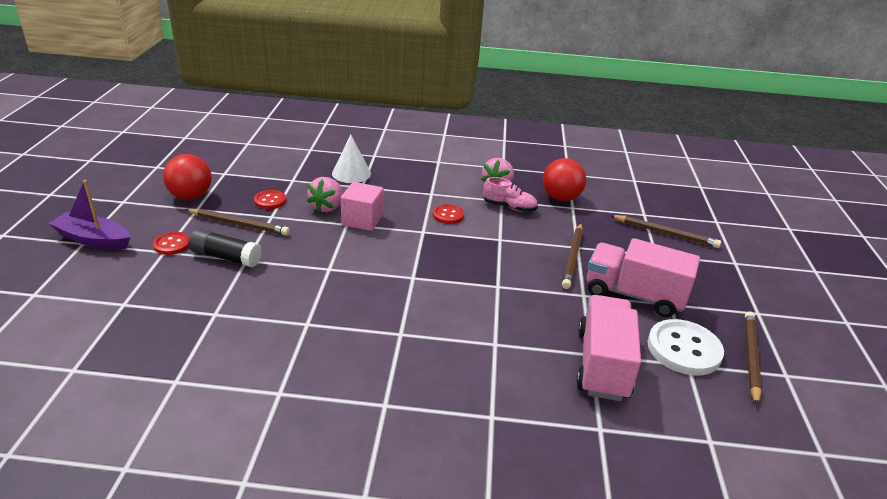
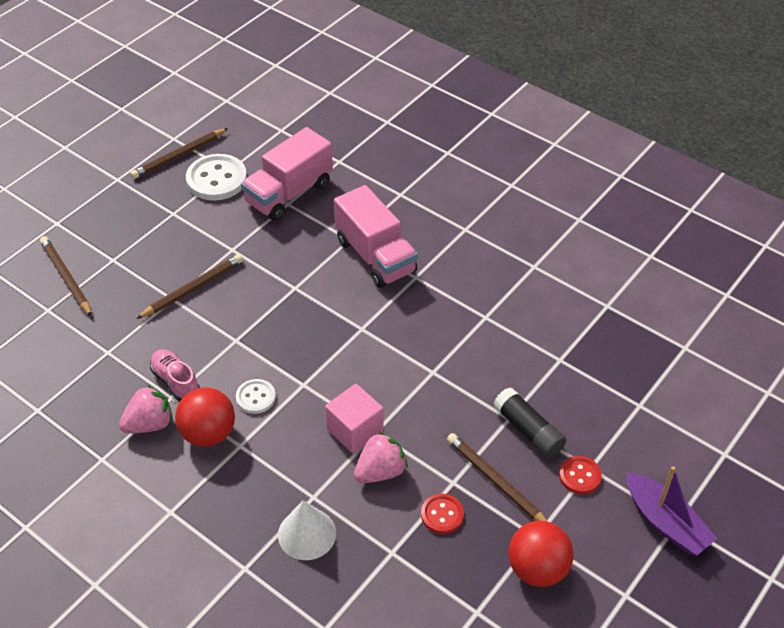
camera: 145 degrees left, 15 degrees up
red button [433,204,464,224] -> white button [236,379,276,414]
red ball [543,158,586,201] -> red ball moved to [175,387,235,447]
pink truck [587,238,700,317] -> pink truck moved to [334,185,418,288]

